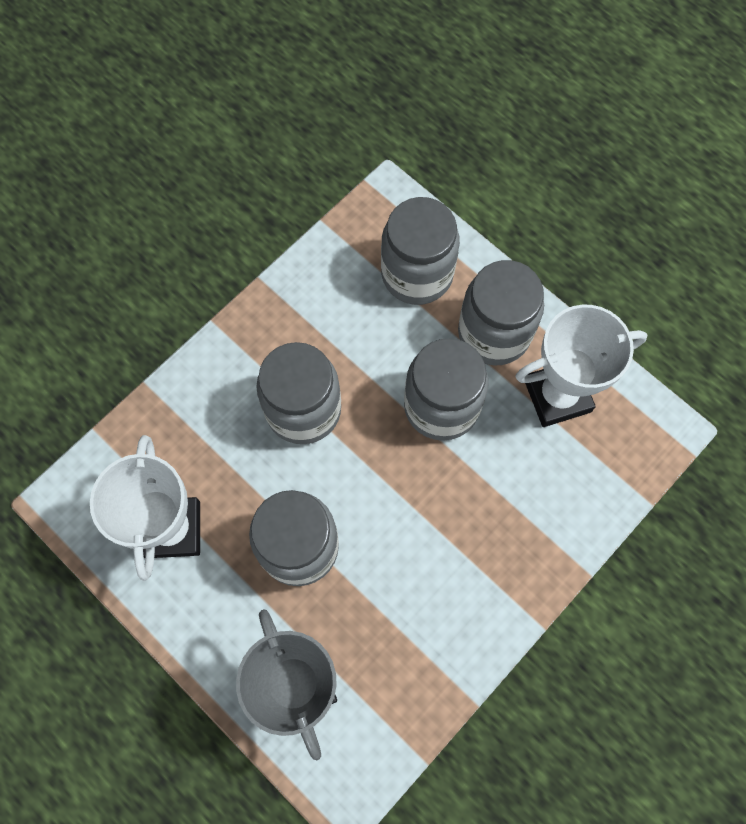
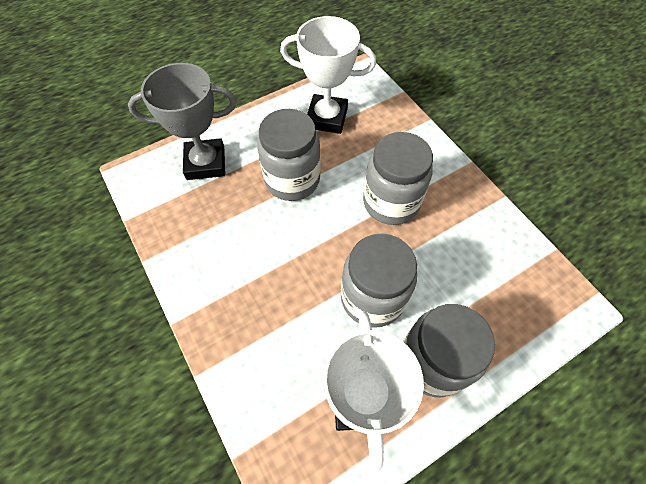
camera: 105 degrees right, 10 degrees down
grey jar [381,197,460,305] -> none

